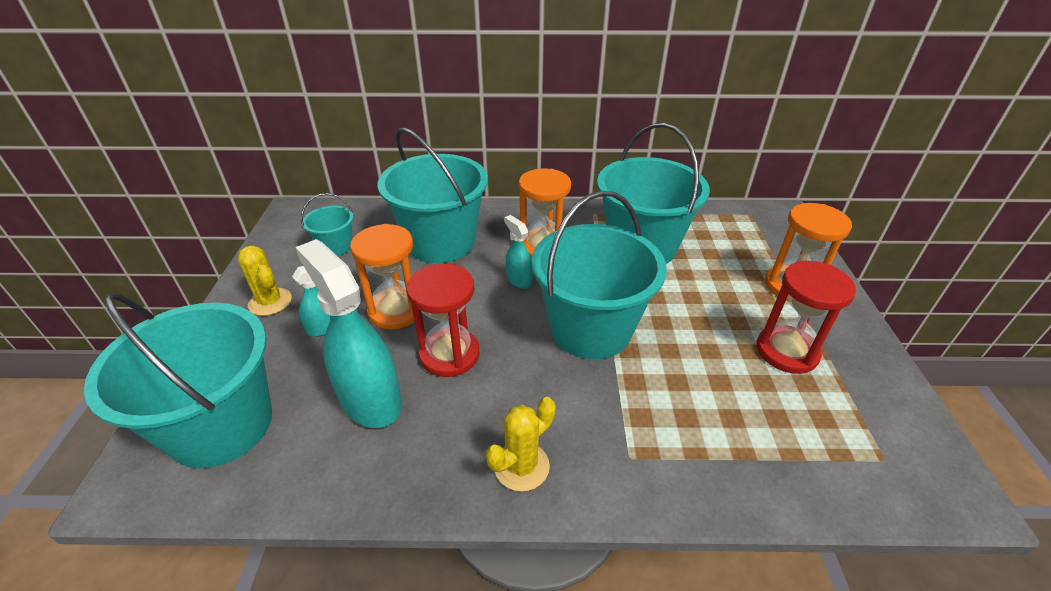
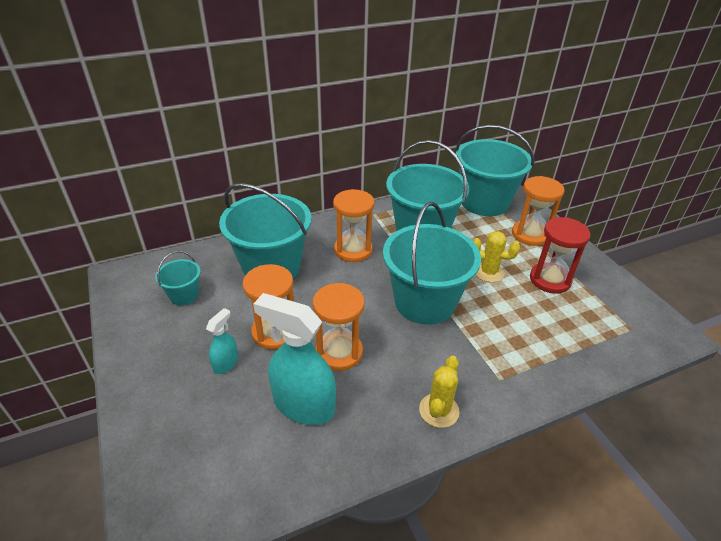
camera: 25 degrees left, 0 degrees up
turquoise bucket [84,293,272,469] -> turquoise bucket moved to [455,125,535,216]
yellow cactus [238,246,292,316] -> yellow cactus moved to [473,231,520,282]
red hourglass [406,263,479,377] -> orange hourglass [313,283,364,371]
turquoise spray bottle [504,215,533,289] -> none

